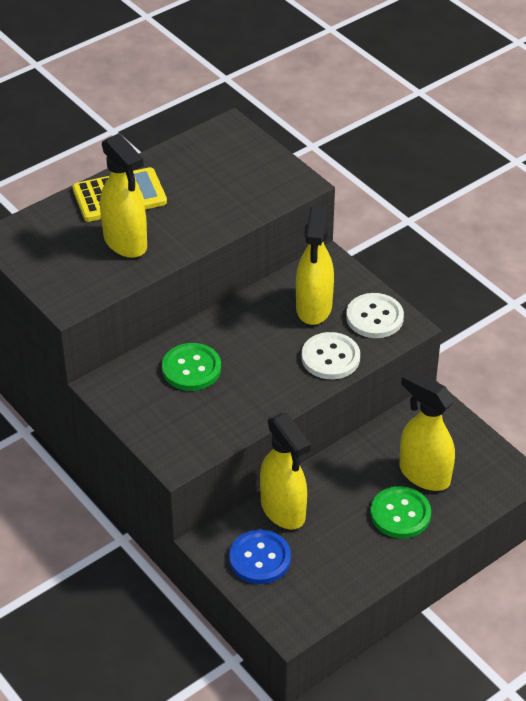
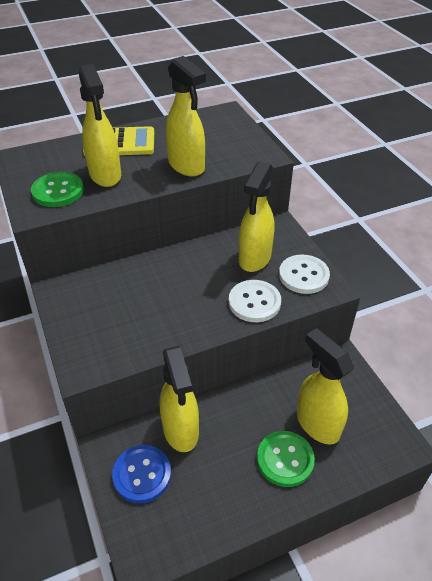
camera: 15 degrees right, 0 degrees up
green button [162,343,221,391] -> green button moved to [31,172,84,207]
none -> yellow spray bottle [166,56,206,177]

